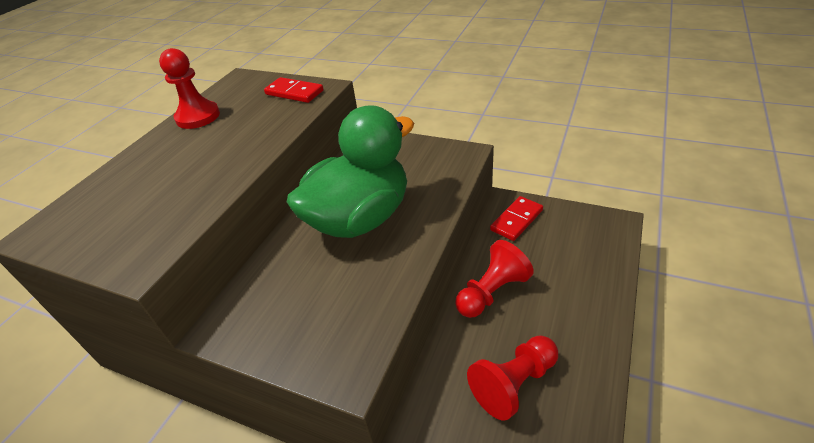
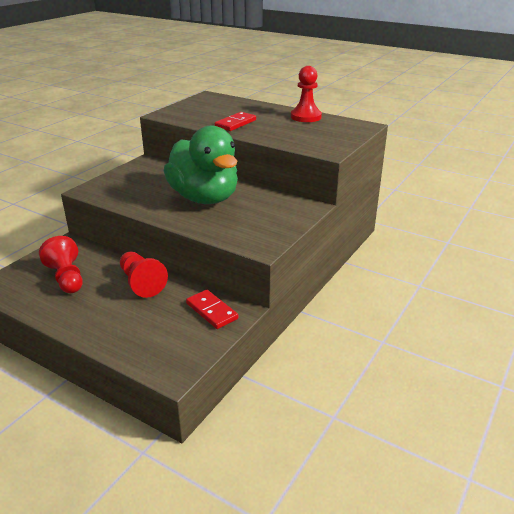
camera: 95 degrees right, 10 degrees down
red domino [264,77,324,103] -> red domino moved to [215,112,256,131]

